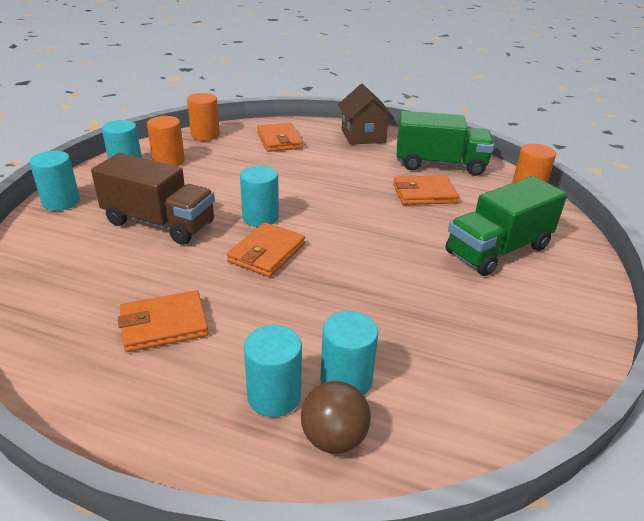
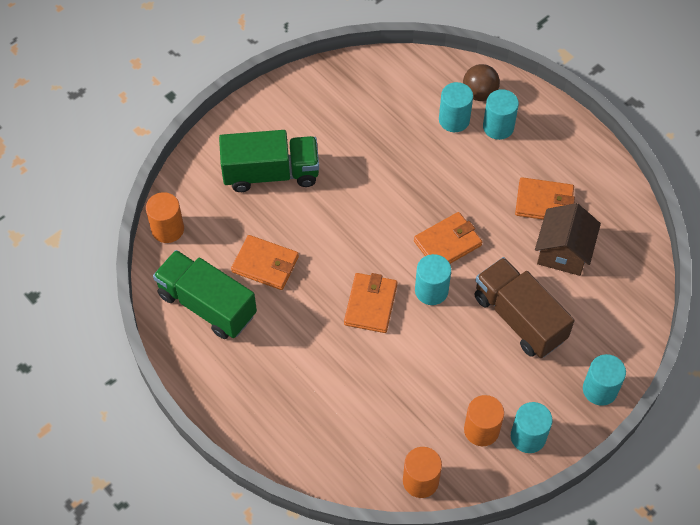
camera: 150 degrees left, 25 degrees up
orange wallet [257,123,303,152] -> orange wallet moved to [344,273,397,333]
brown house [338,84,394,145] -> brown house moved to [535,203,601,276]

